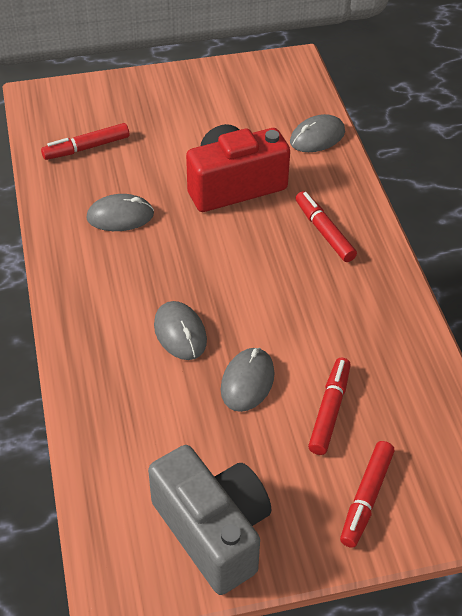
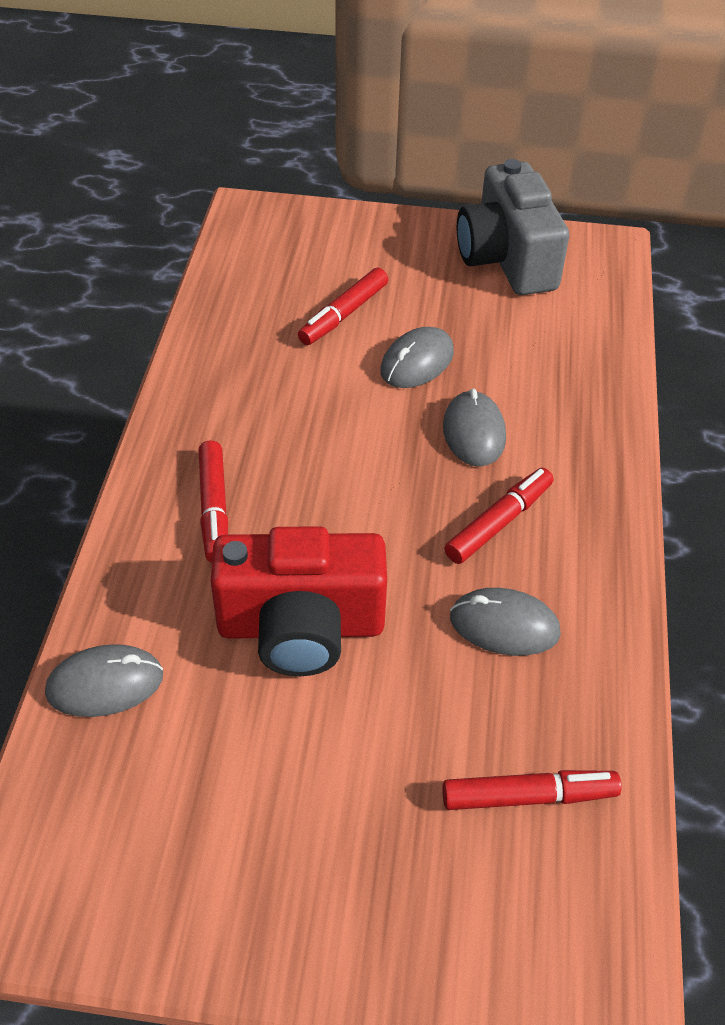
camera: 160 degrees left, 0 degrees up
red marker [340,441,395,548] -> red marker moved to [444,468,553,564]

